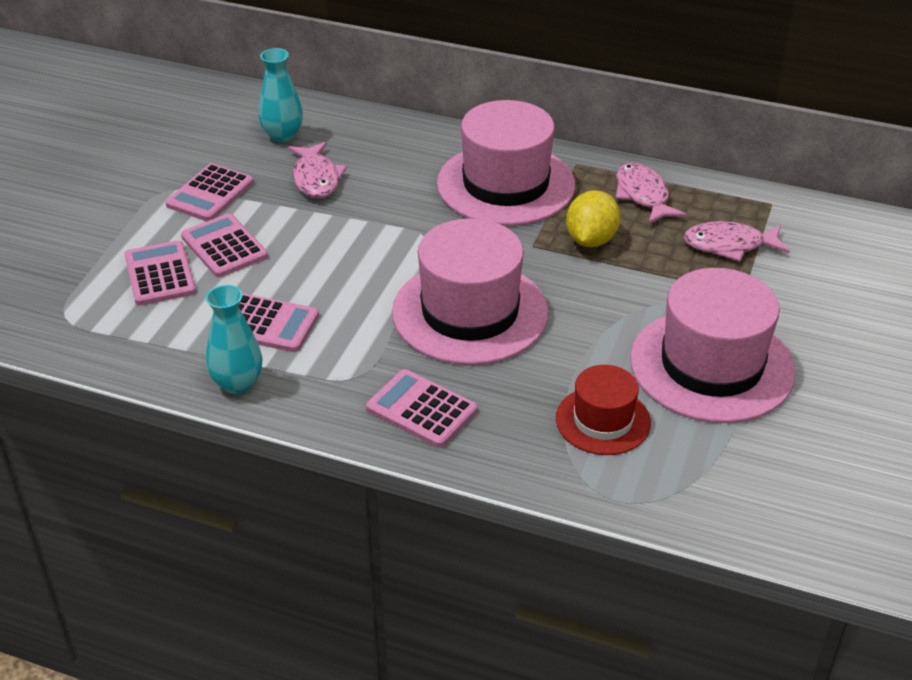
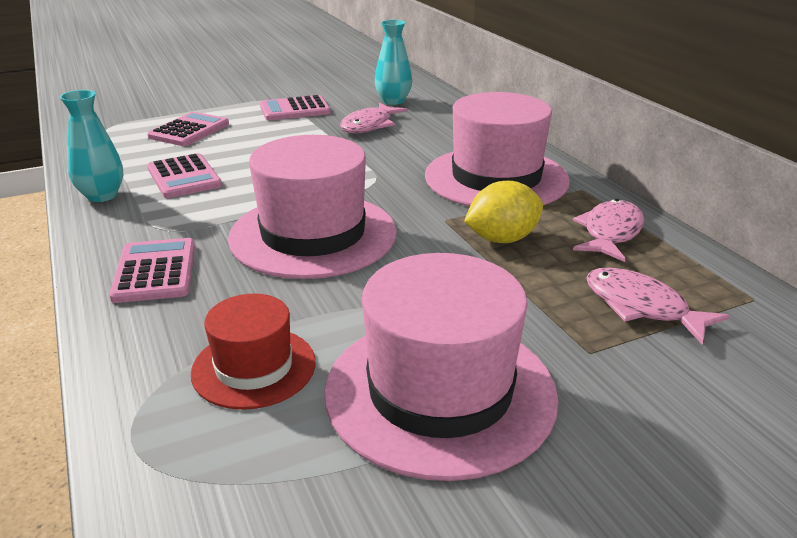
camera: 45 degrees right, 10 degrees down
pink calculator [181,213,268,277] -> none

